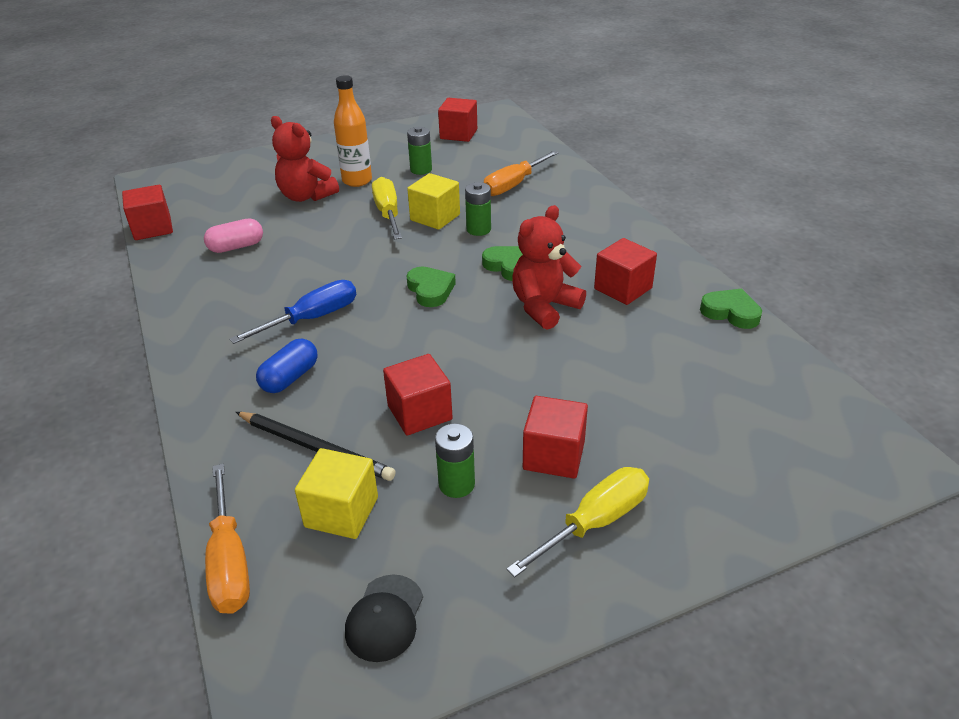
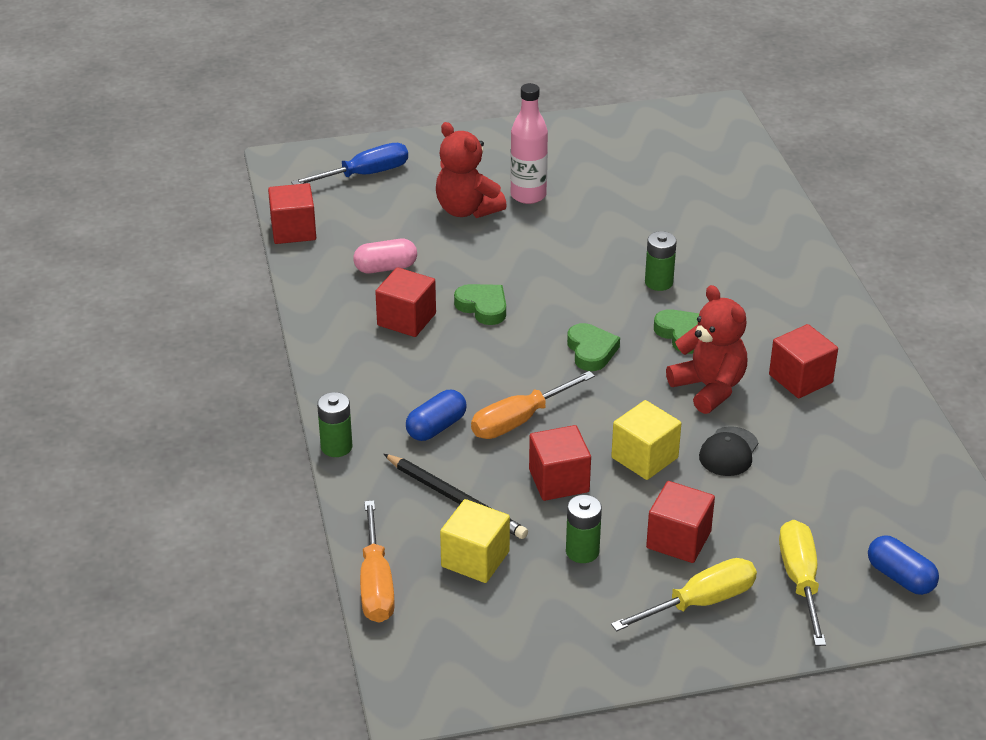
camera: 10 degrees right, 0 degrees up
blue screwdriver [229,280,356,344] -> blue screwdriver moved to [291,143,408,185]
orange bottle [334,75,372,187] -> pink bottle [510,83,548,204]
black cap [345,575,423,662] -> black cap moved to [699,426,758,476]
yellow screwdriver [372,177,402,239] -> yellow screwdriver moved to [779,520,826,646]
green battery [407,127,432,175] -> green battery moved to [317,392,352,457]
yellow cube [407,173,460,230] -> yellow cube moved to [611,400,681,480]
red cube [438,98,477,142] -> red cube moved to [375,267,436,337]
orange screwdriver [483,150,559,196] -> orange screwdriver moved to [471,371,595,439]
red teddy bear [512,205,586,330] -> red teddy bear turned 90 degrees clockwise [666,285,747,414]
green heart [700,288,762,329] -> green heart moved to [454,284,506,325]
none -> blue capsule [868,535,939,595]

